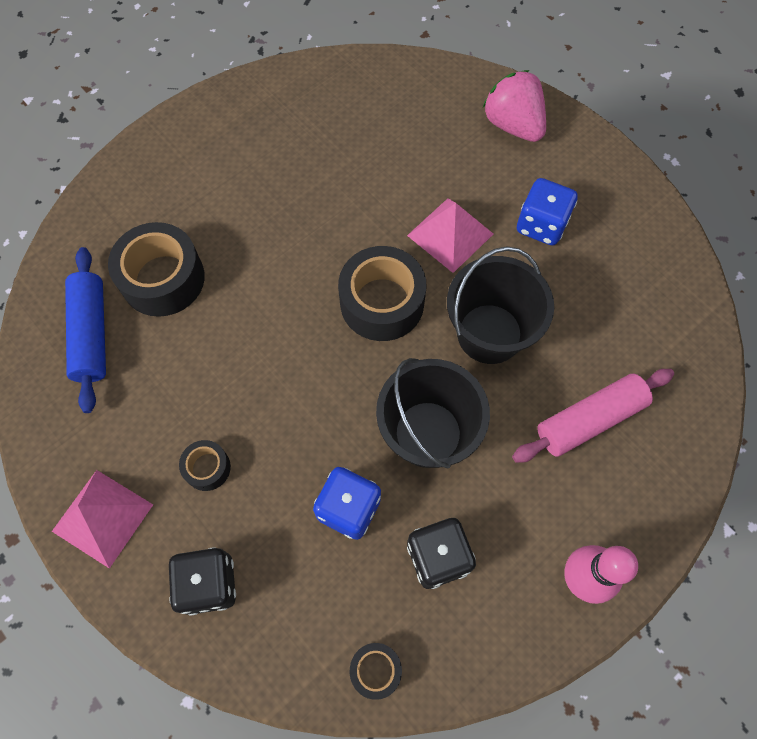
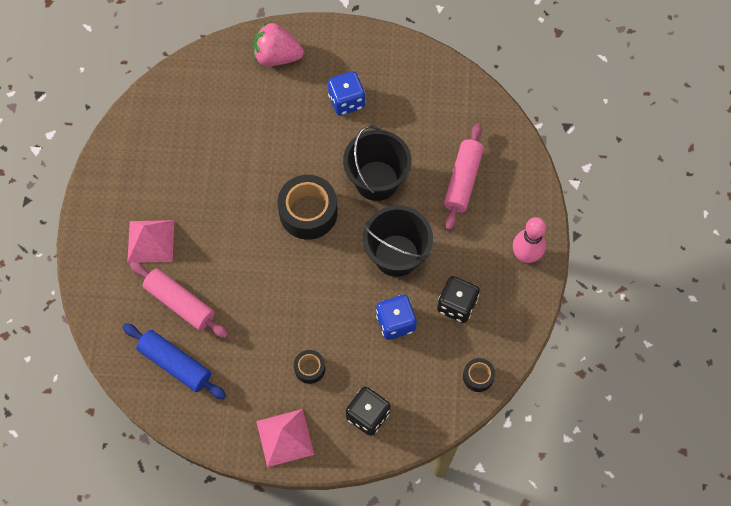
camera: 45 degrees left, 0 degrees up
black tape [108,222,205,317] -> pink rolling pin [130,261,229,338]
pink pyramid [407,198,493,273] -> pink pyramid moved to [127,220,174,263]

